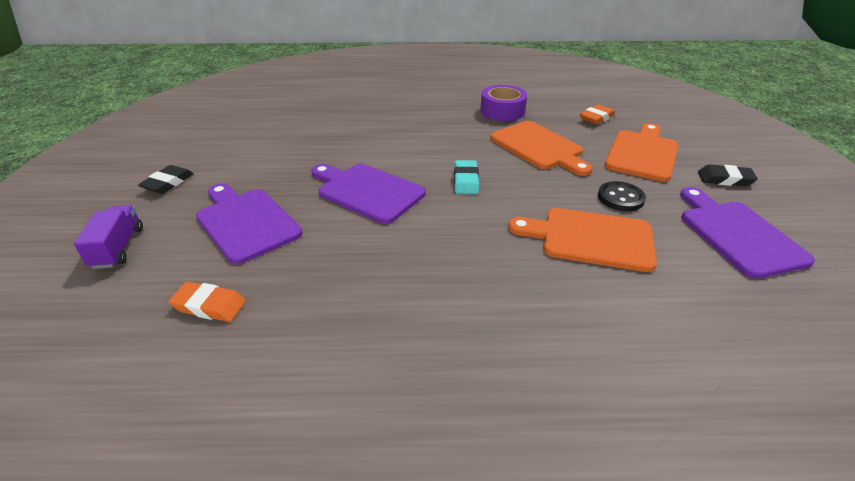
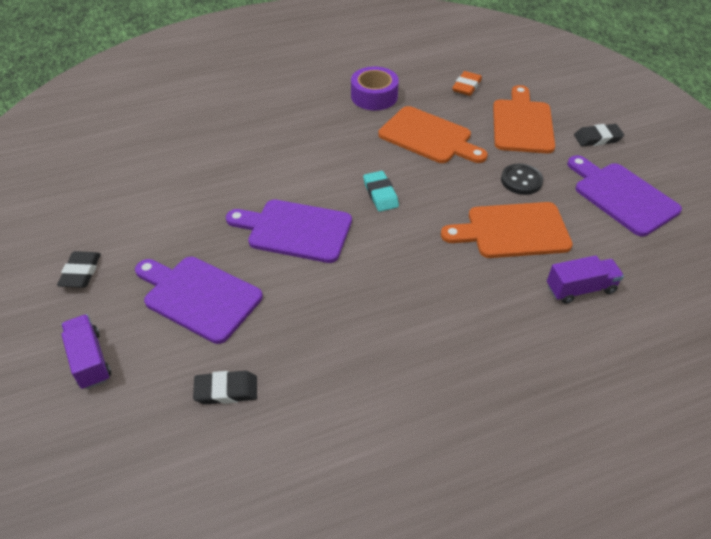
camera: 20 degrees left, 10 degrees up
orange eraser [168,282,246,322] -> black eraser [193,371,257,404]
none -> purple truck [547,255,624,304]

